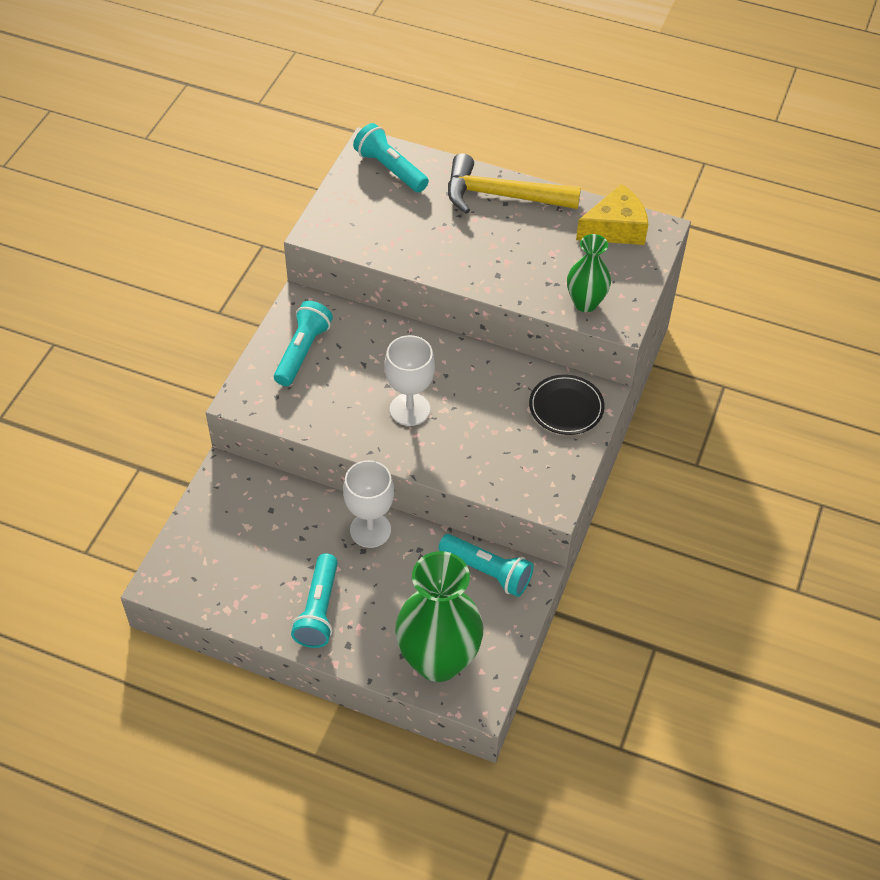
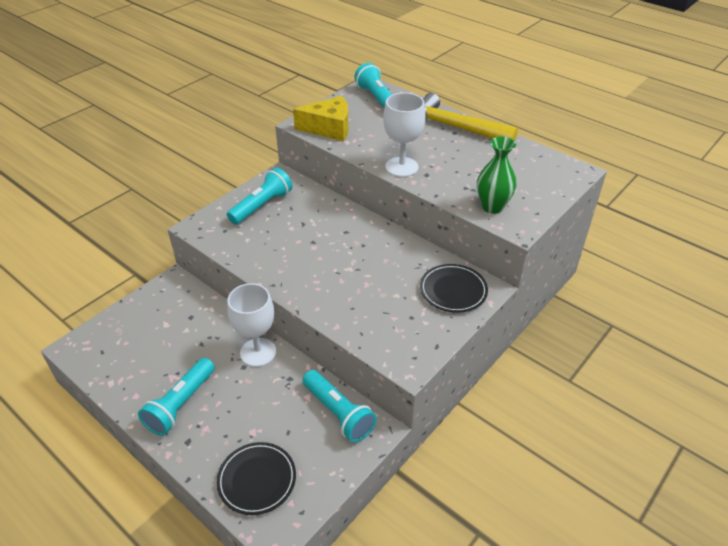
camera: 20 degrees right, 10 degrees down
white goblet [385,335,435,426] -> white goblet moved to [383,93,425,177]
green vase [395,551,483,682] -> black plate [217,442,296,515]
yellow cheese [576,184,648,245] -> yellow cheese moved to [293,96,349,141]

